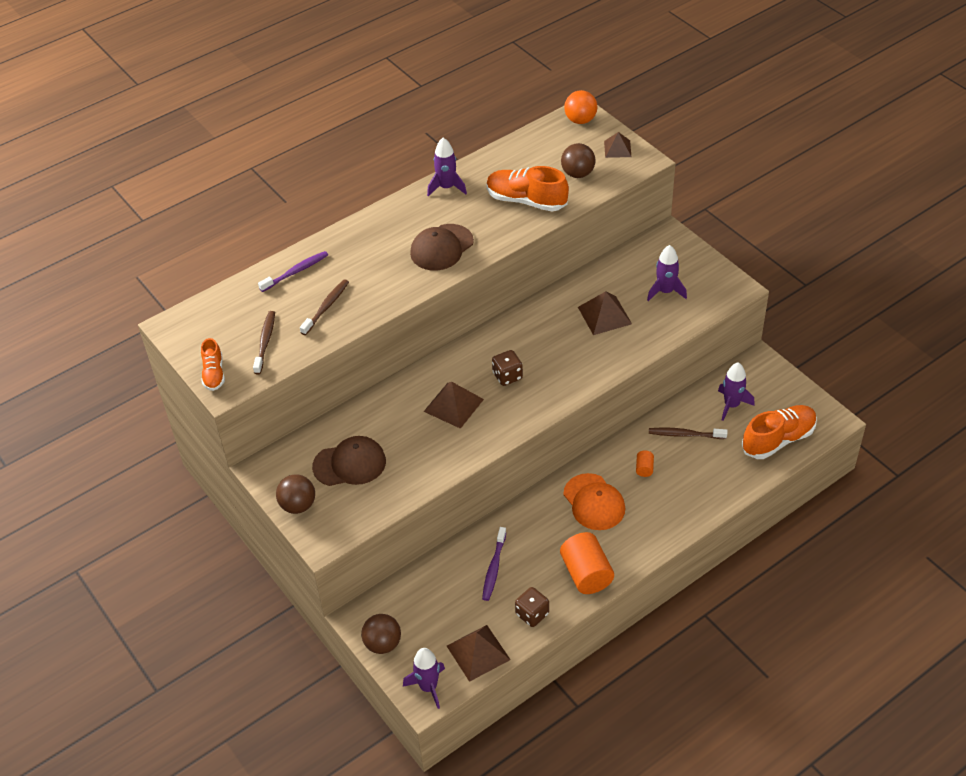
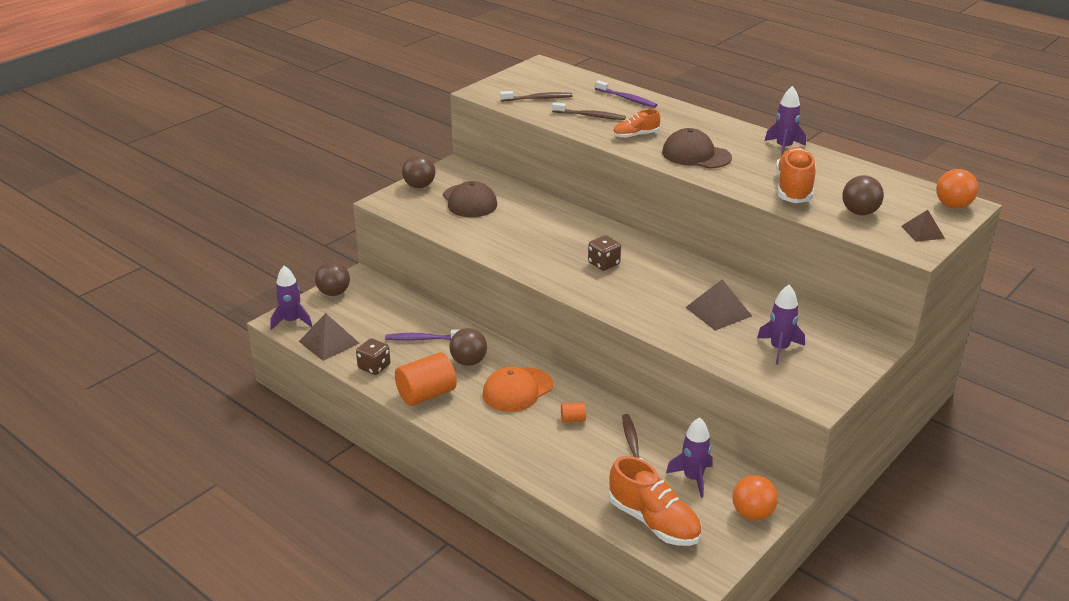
camera: 75 degrees right, 15 degrees down
orange shoe [201,338,225,391] -> orange shoe moved to [613,109,660,138]
brown pyramid [424,382,484,429] -> none
none -> brown ball [449,328,487,366]
none -> orange ball [732,475,778,520]

